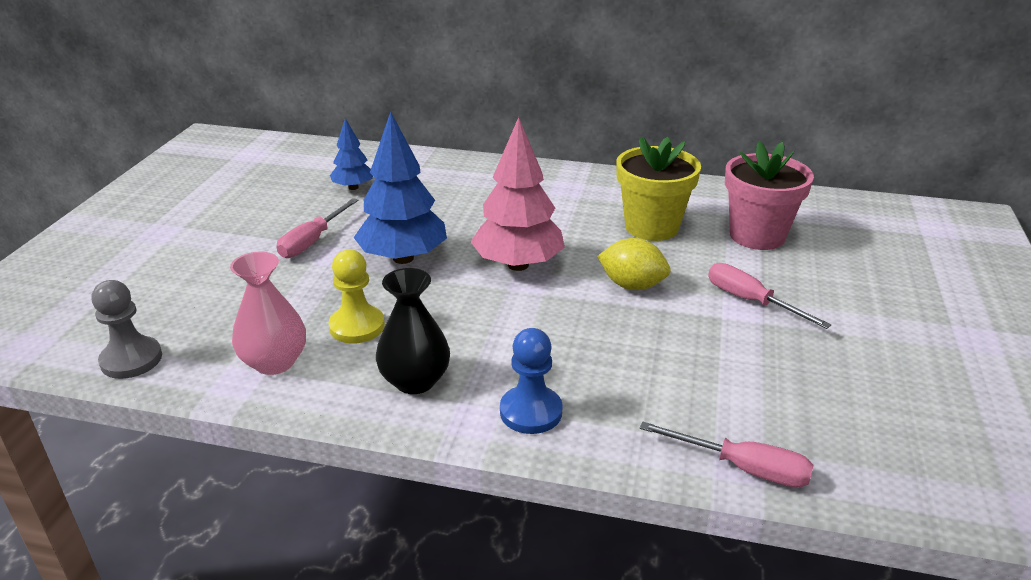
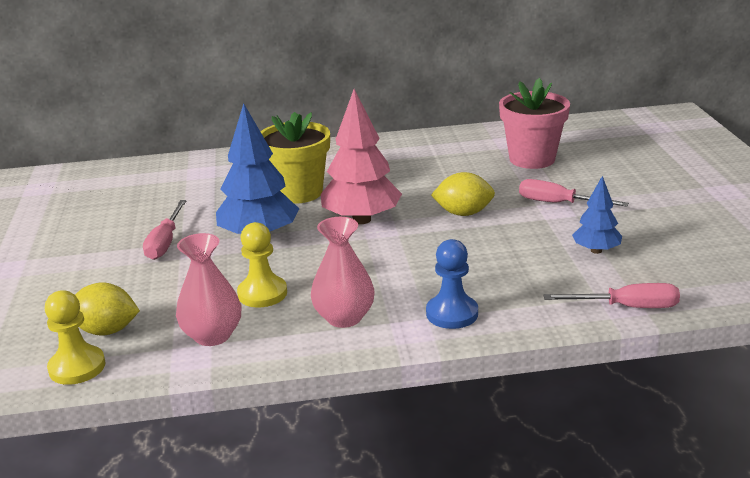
camera: 20 degrees left, 5 degrees down
grey pawn [92,280,162,379] -> yellow pawn [45,291,105,385]
blue tree [330,118,373,190] -> blue tree moved to [572,176,622,254]
black vase [376,268,450,394] -> pink vase [311,217,375,328]
yellow flower pot [616,137,701,241] -> yellow flower pot moved to [261,112,330,204]
none -> yellow lemon [75,282,140,336]

